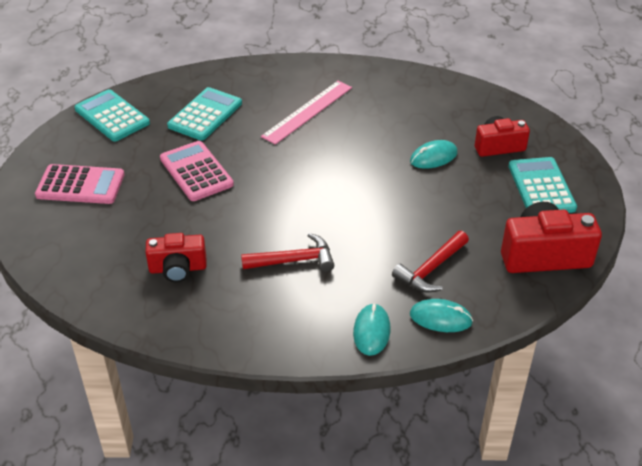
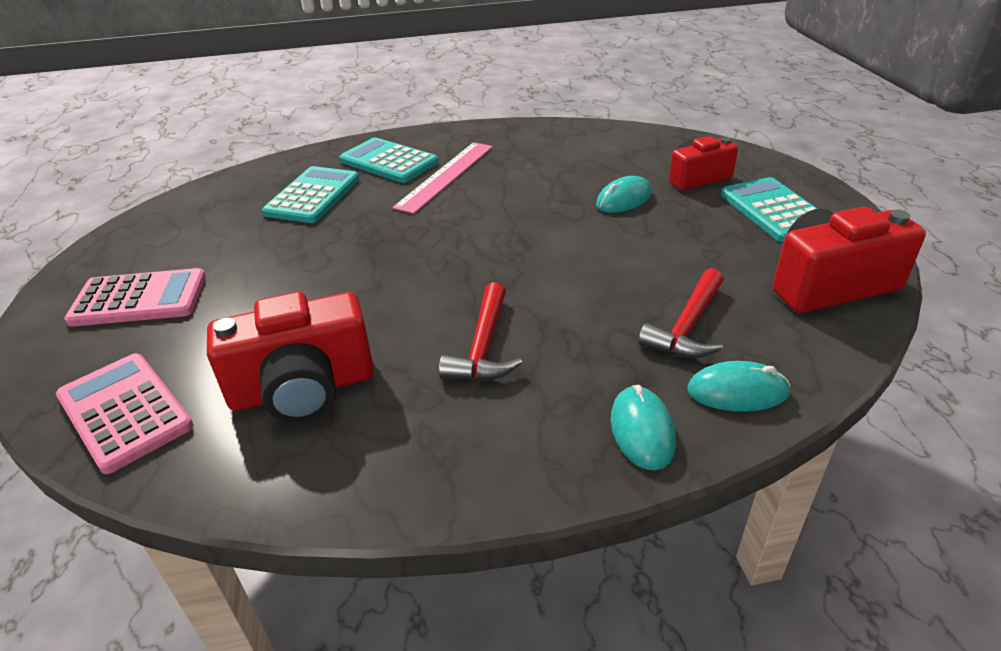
camera: 10 degrees left, 5 degrees down
turquoise calculator [75,89,150,142] -> turquoise calculator moved to [339,137,438,183]
red camera [145,233,207,282] -> red camera [207,292,374,423], size x1.56
pink calculator [160,141,234,201] -> pink calculator moved to [56,353,193,474]
red hammer [241,233,334,272] -> red hammer turned 120 degrees clockwise [439,282,523,381]

